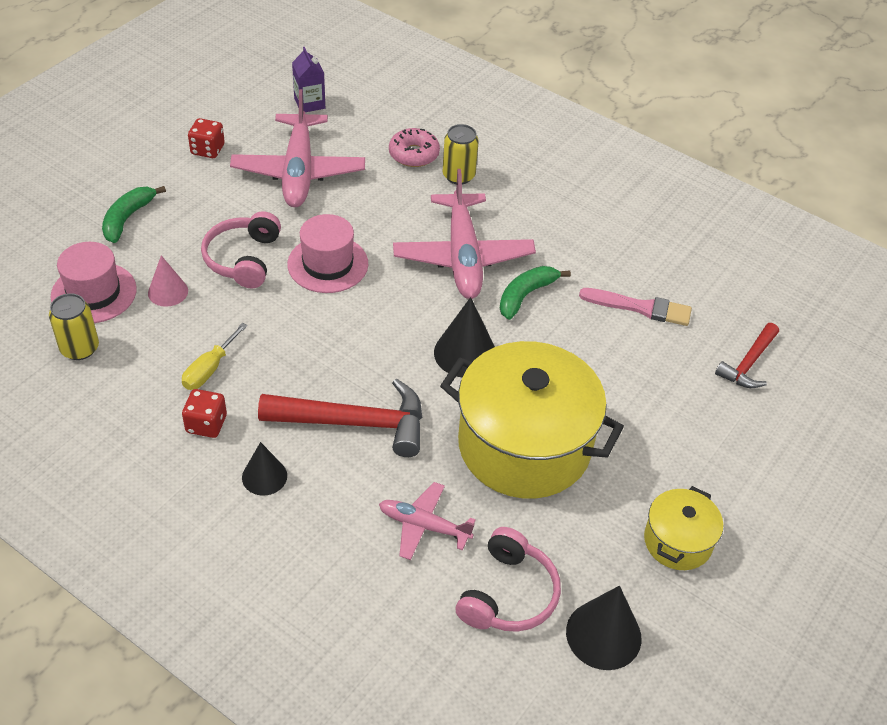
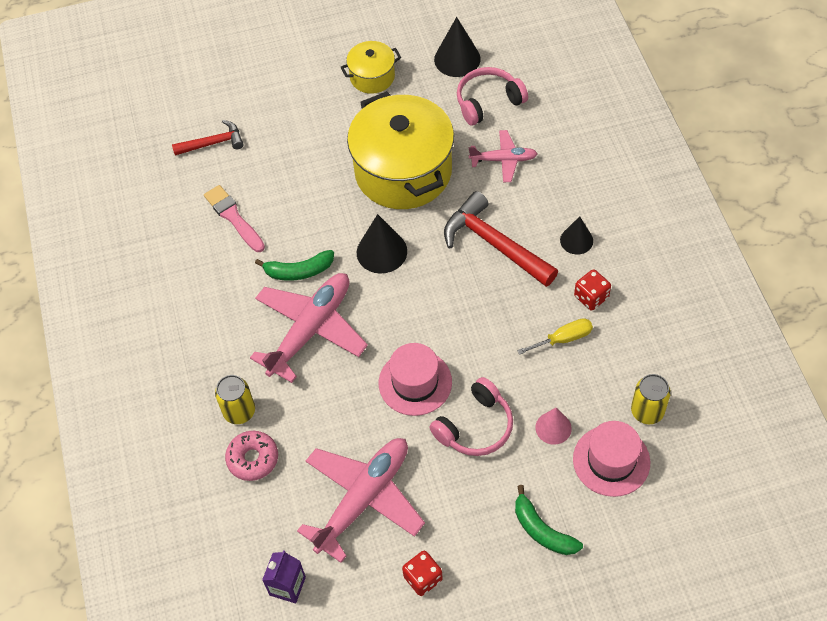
camera: 135 degrees left, 10 degrees up
green banana [102,186,166,243] -> green banana turned 75 degrees clockwise [515,485,583,555]
pink plane [379,482,476,560] -> pink plane turned 60 degrees counterclockwise [469,130,538,183]

